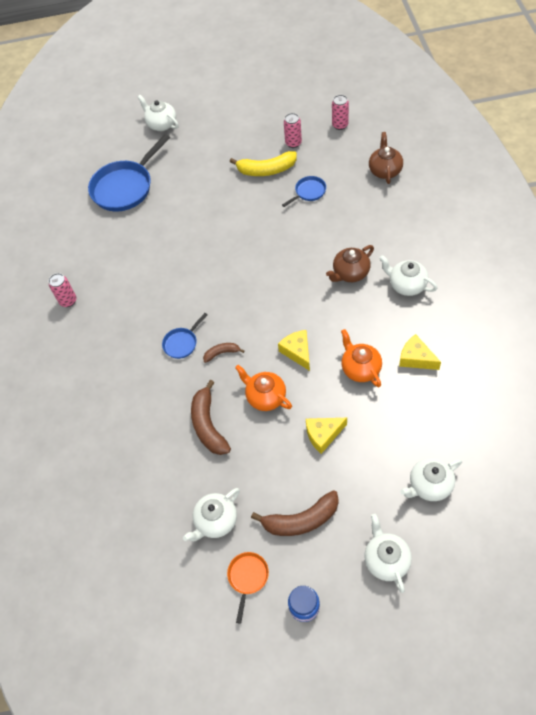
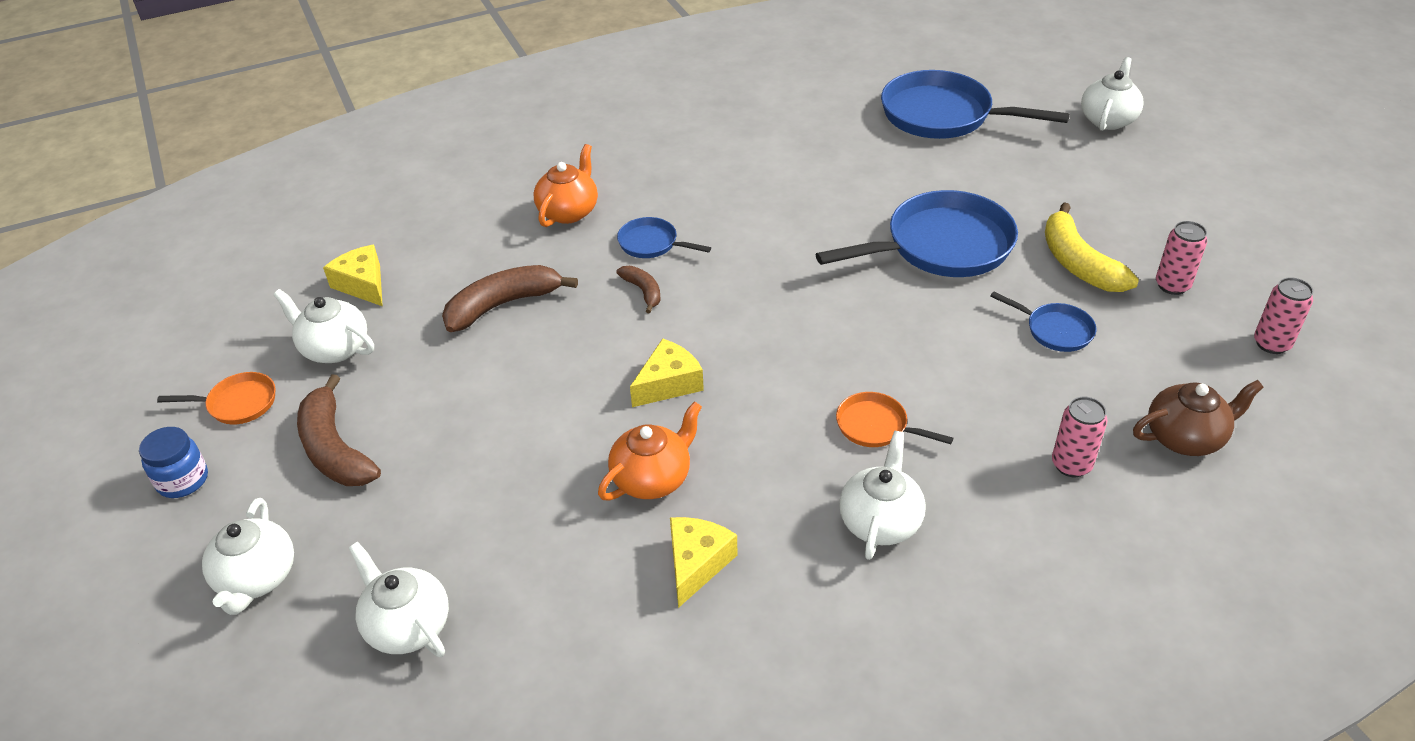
camera: 70 degrees right, 15 degrees down
pink can [48,273,76,307] -> pink can moved to [1052,397,1107,477]
orange teapot [235,365,292,411] -> orange teapot moved to [533,144,598,227]
yellow cheese [306,418,347,454] -> yellow cheese moved to [323,245,383,306]
brown teapot [326,245,374,282] -> orange pan [836,392,953,447]
white teapot [364,514,412,593] -> white teapot turned 120 degrees clockwise [202,498,294,615]
none -> blue pan [816,190,1018,277]

